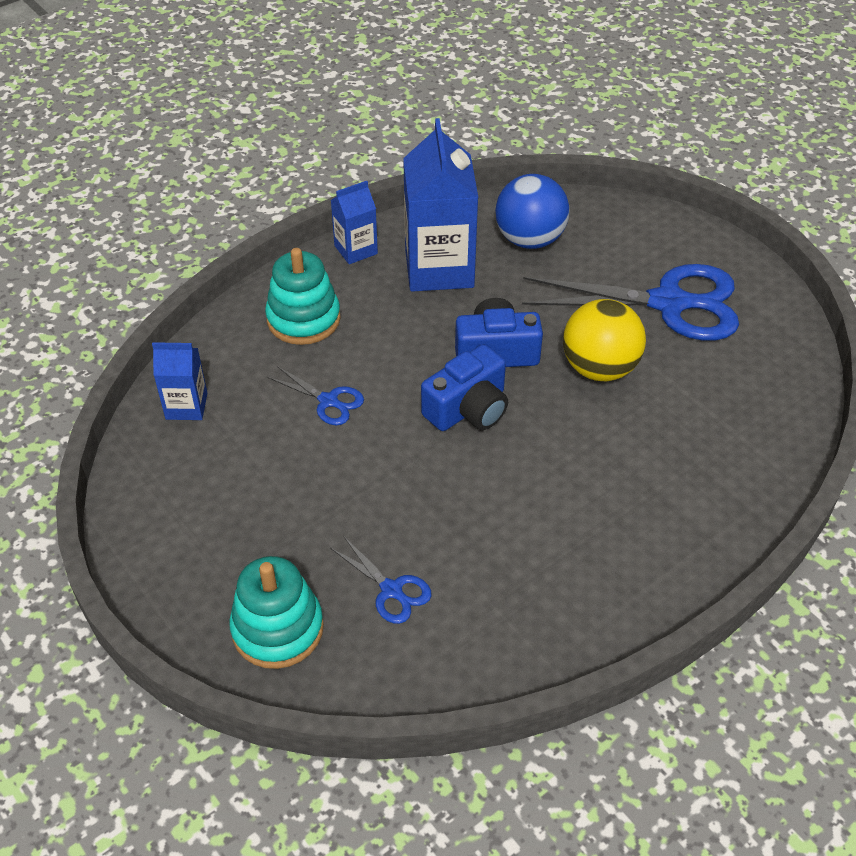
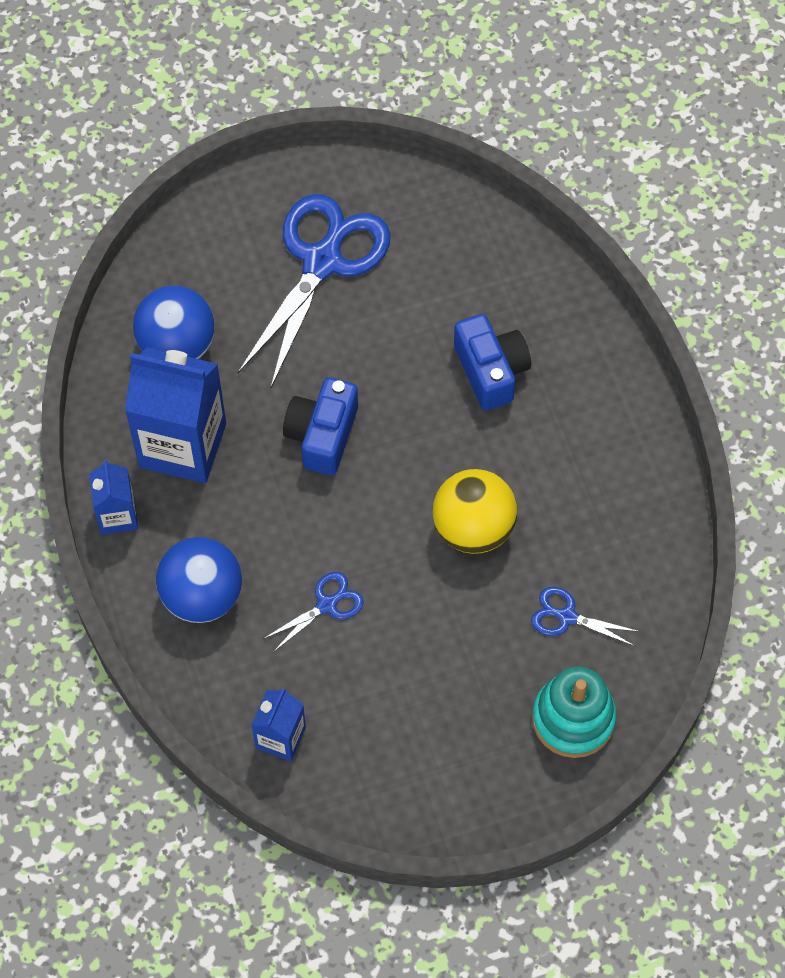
camera: 70 degrees left, 15 degrees up
turquoise stacking toy [265,248,341,345] -> blue ball [156,537,242,623]
blue scissors [330,537,432,624] -> blue scissors turned 135 degrees counterclockwise [531,587,640,646]
blue camera [421,344,508,431] -> blue camera moved to [454,314,531,411]
yellow ball [563,299,646,381] -> yellow ball moved to [433,469,517,554]

